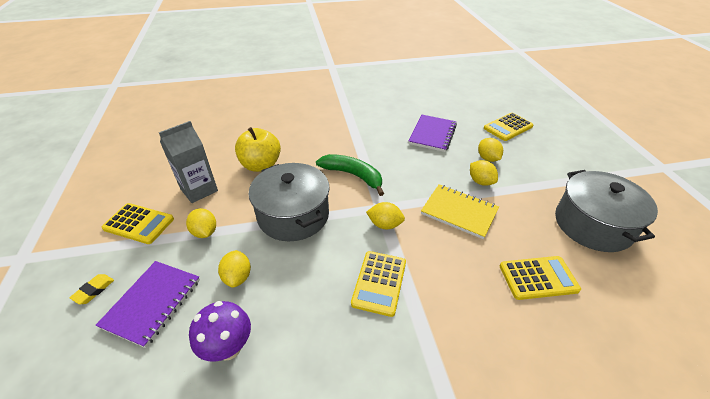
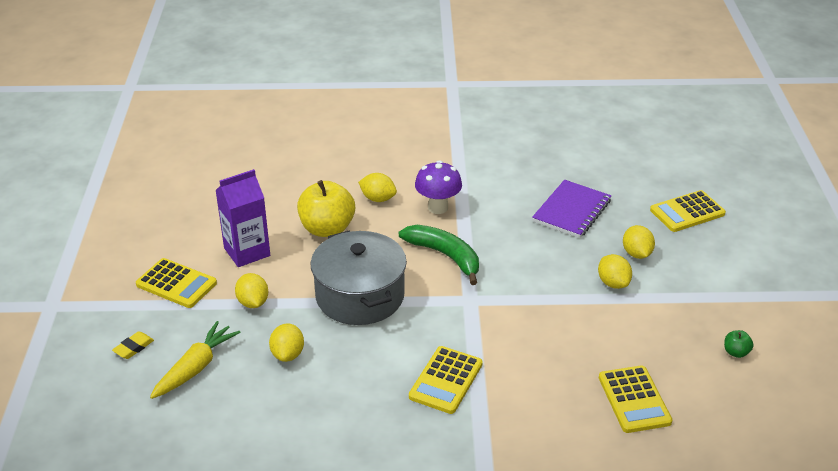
camera: 10 degrees right, 5 degrees down
purple notebook [95,261,200,348] -> yellow carrot [150,321,241,399]
grey carton [159,121,218,203] -> purple carton [215,169,270,267]
purple mushroom [189,301,251,362] -> purple mushroom moved to [415,160,462,214]
yellow lemon [366,202,405,229] -> yellow lemon moved to [358,173,397,202]
yellow notebook [421,184,499,239] -> none
yellow calculator [500,256,581,300] -> yellow calculator turned 75 degrees clockwise [599,366,672,433]
grey pot [555,170,658,252] -> green apple [724,330,754,358]

